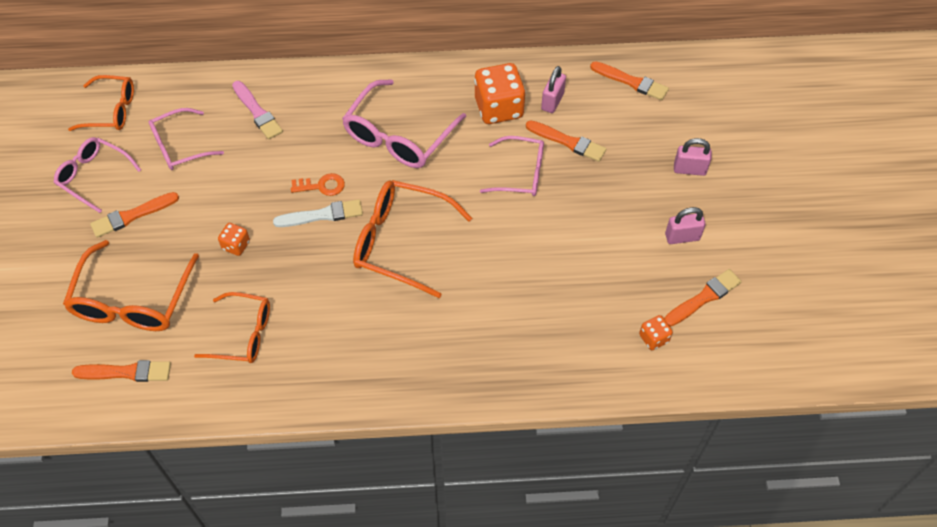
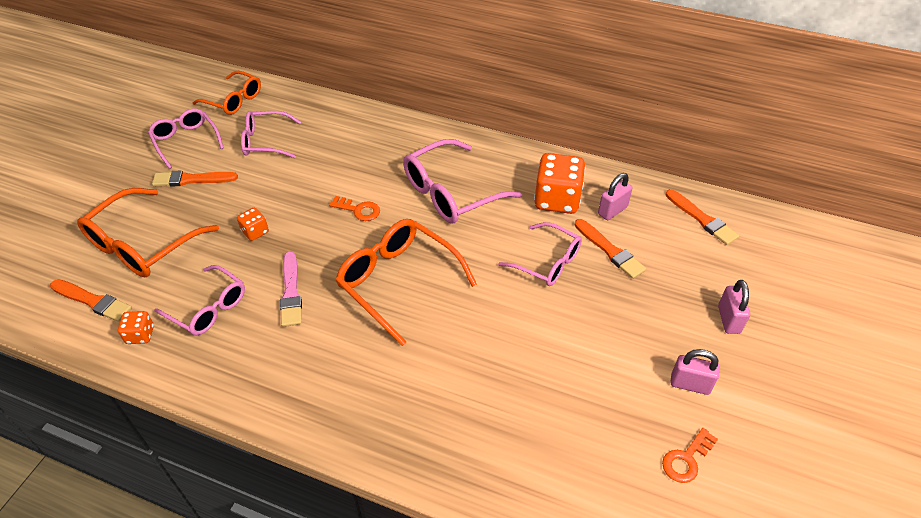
camera: 25 degrees right, 10 degrees down
orange glasses [194,292,270,363] -> pink glasses [154,265,245,335]
pink brush [232,81,283,140] -> pink brush moved to [280,251,302,327]
white brush [273,199,363,227] -> none
orange dice [639,315,673,350] -> orange dice moved to [118,311,154,344]
orange brush [664,269,742,327] -> orange key [662,428,718,483]
pink padlock [674,138,712,176] -> pink padlock turned 60 degrees clockwise [718,280,750,334]

